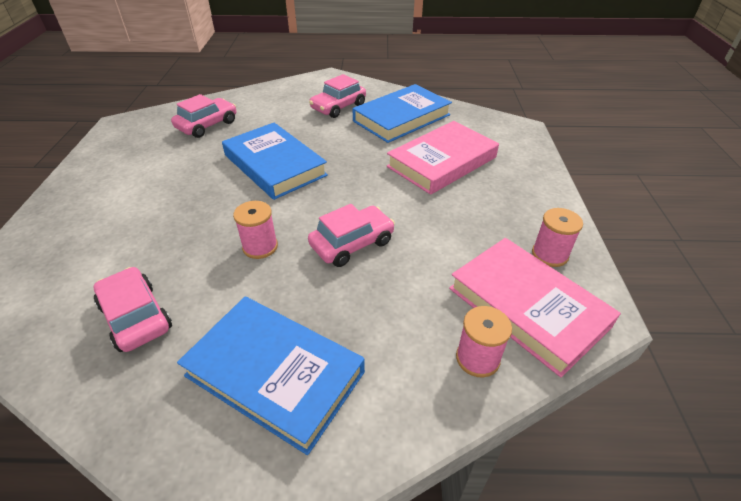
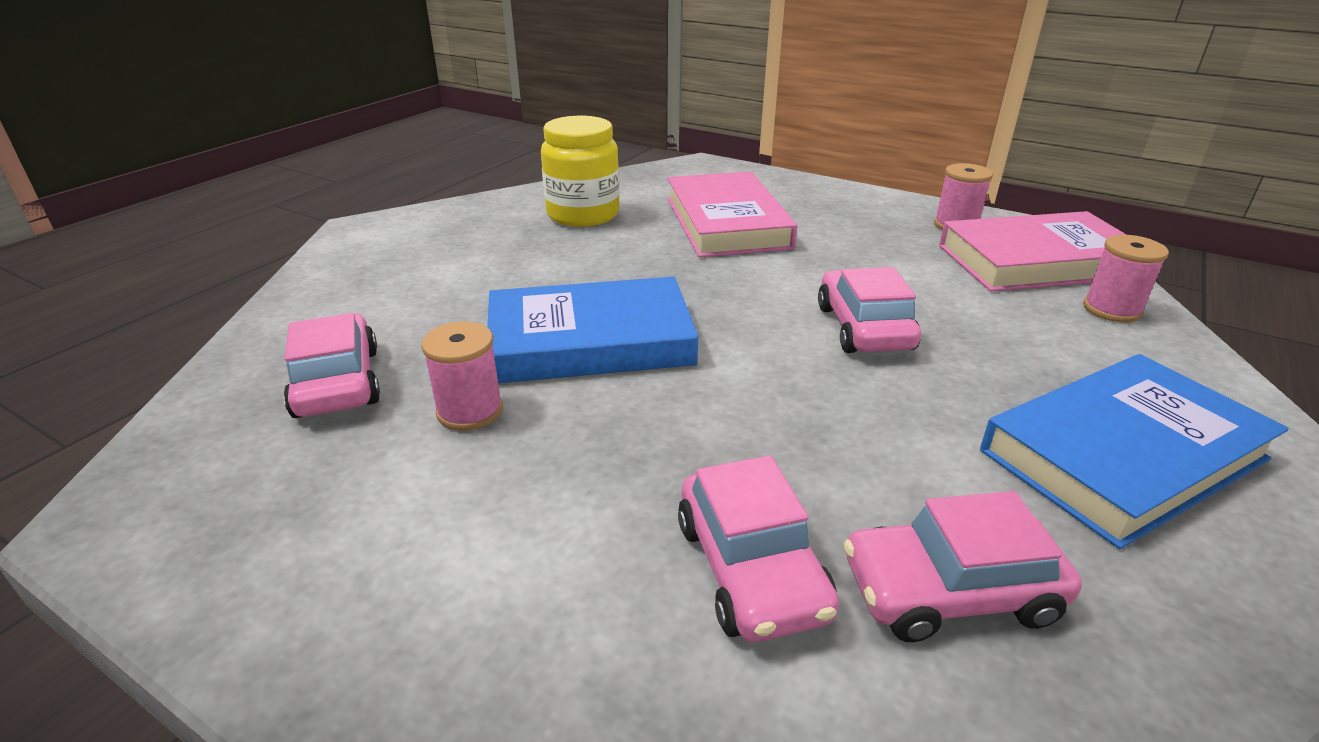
camera: 60 degrees left, 10 degrees down
pink spool [233,201,278,259] -> pink spool moved to [421,321,503,431]
pink car [309,74,366,118] -> pink car moved to [678,455,839,642]
blue book [353,84,452,143] -> yellow jar [541,116,620,227]

